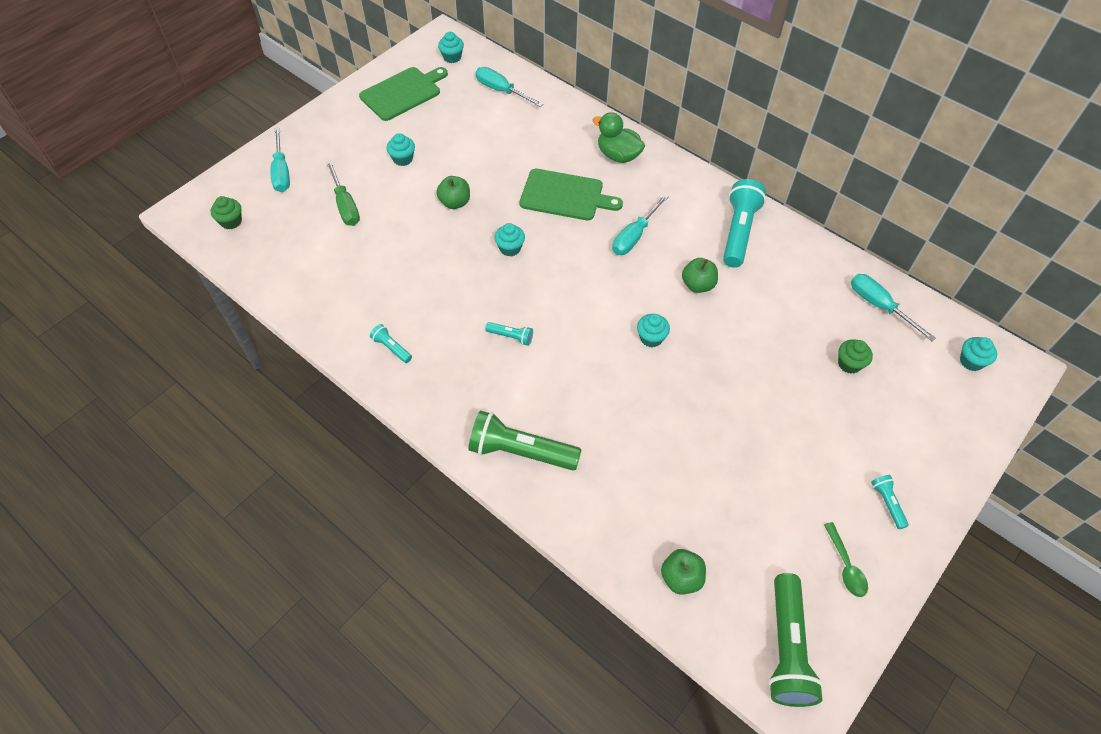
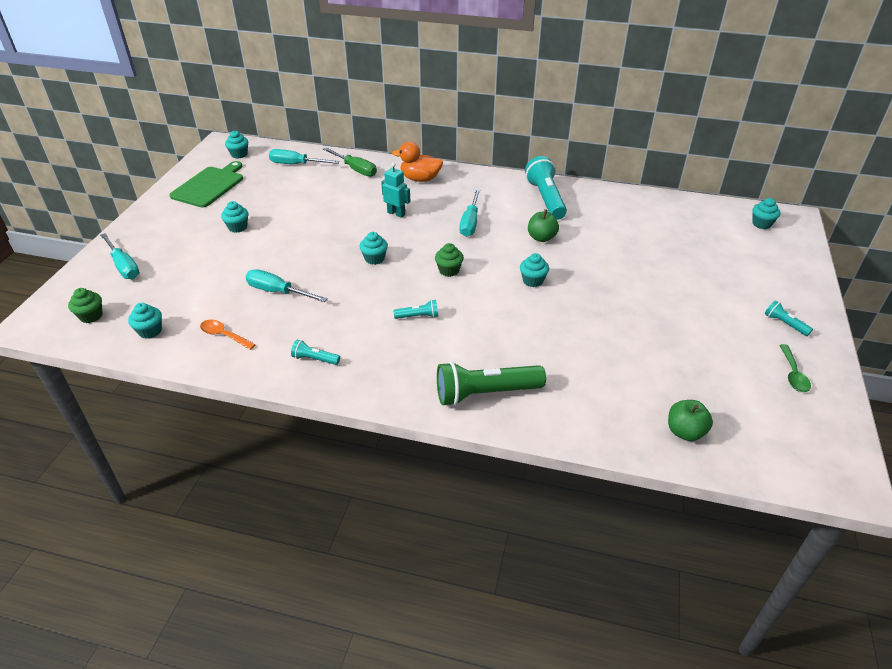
camera: 25 degrees left, 15 degrees down
green screwdriver [326,160,360,226] -> green screwdriver moved to [323,148,377,177]
green apple [436,176,470,209] -> none
green cutting board [520,169,623,220] -> turquoise robot [381,163,410,218]
green duck [592,112,645,163] -> orange duck [392,142,443,182]
green flashlight [768,573,823,707] -> none
green spoon [824,522,868,597] -> green spoon turned 45 degrees clockwise [779,344,811,392]
green cupcake [838,339,873,374] -> green cupcake moved to [435,243,464,277]
turquoise screwdriver [851,274,936,341] -> turquoise screwdriver moved to [245,269,328,302]
none -> turquoise cupcake [128,303,162,339]
none -> orange spoon [200,319,256,350]

